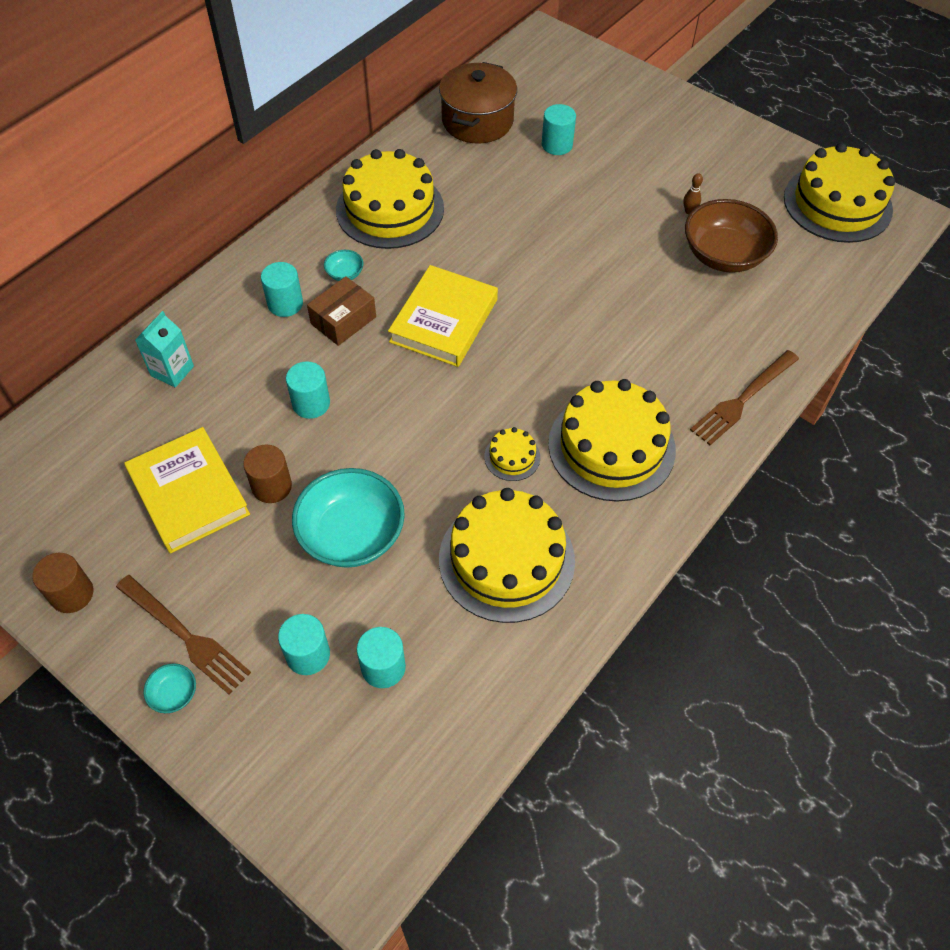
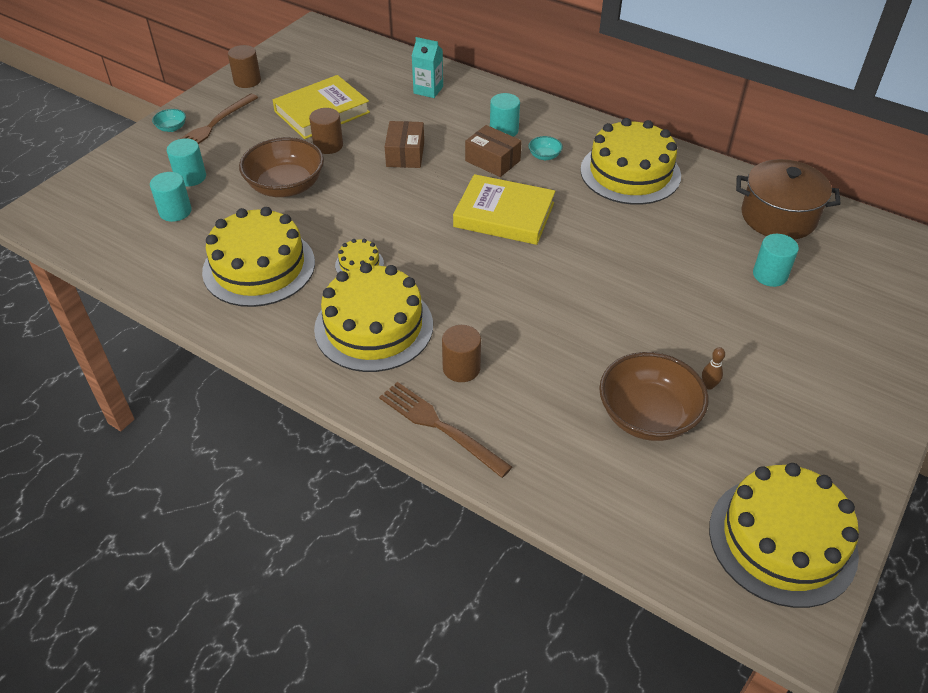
camera: 85 degrees right, 10 degrees down
turquoise cylinder [286,361,330,419] -> brown box [385,121,424,168]
turquoise bowl [292,468,405,568] -> brown bowl [239,137,324,197]
none -> brown cylinder [442,325,481,382]

